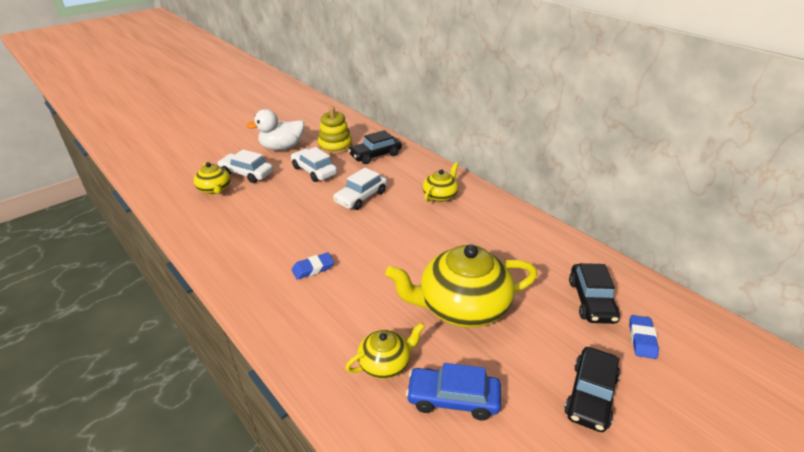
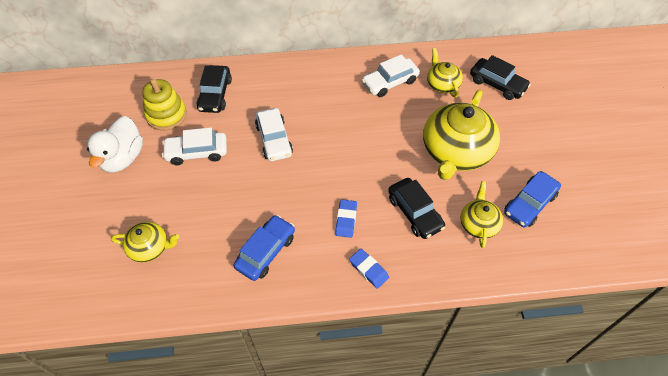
camera: 55 degrees left, 20 degrees up
white car [217,149,273,183] -> white car moved to [362,54,420,97]
yellow teapot [423,162,458,202] -> yellow teapot moved to [427,48,463,98]
black car [564,347,620,432] -> black car moved to [388,178,445,239]
blue eraser [629,315,659,359] -> blue eraser moved to [349,249,389,289]
none -> blue car [234,215,295,281]

